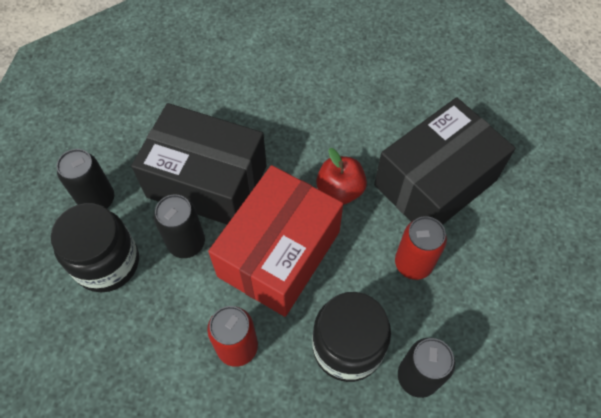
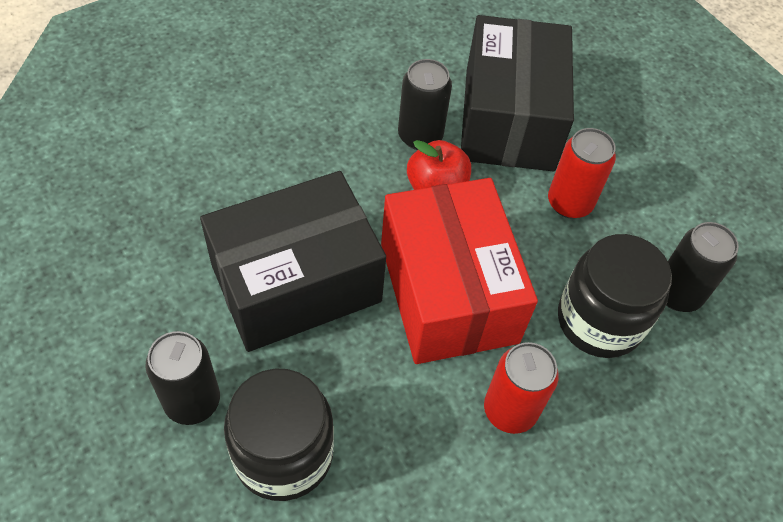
camera: 50 degrees left, 5 degrees down
black can [154,194,205,258] -> black can moved to [398,59,452,150]

